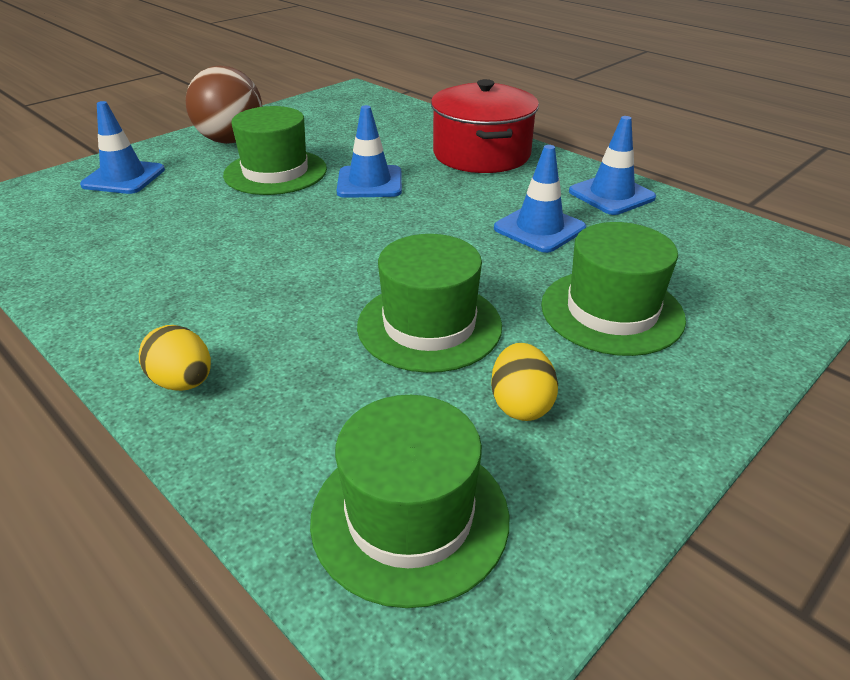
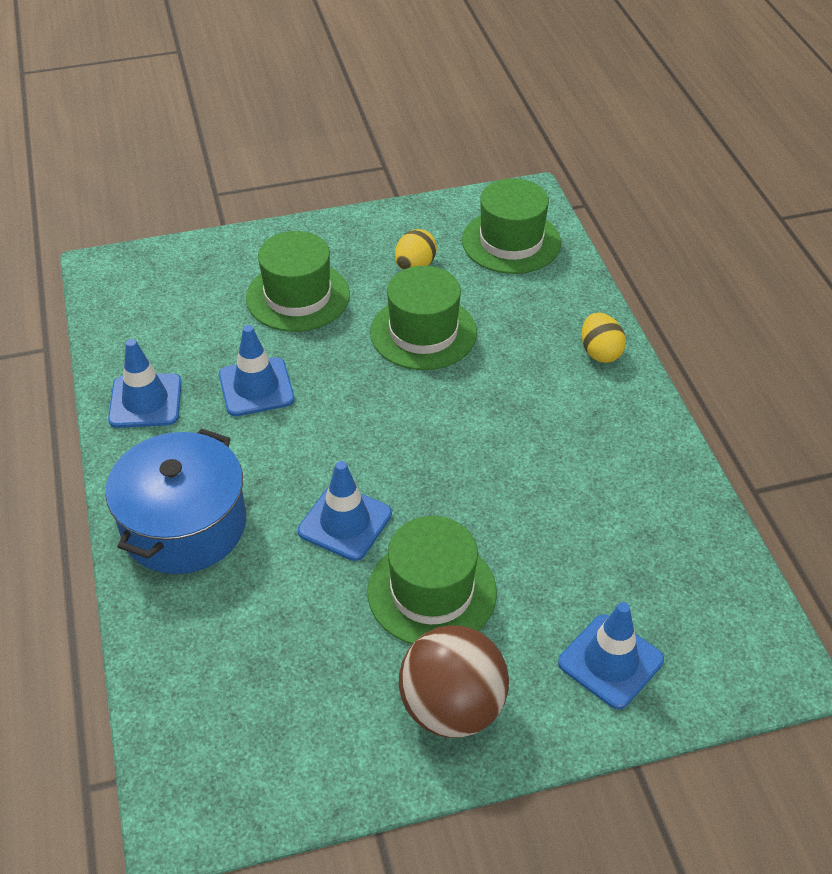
camera: 150 degrees left, 10 degrees up
red pot [431,79,539,173] -> blue pot [105,428,246,574]

